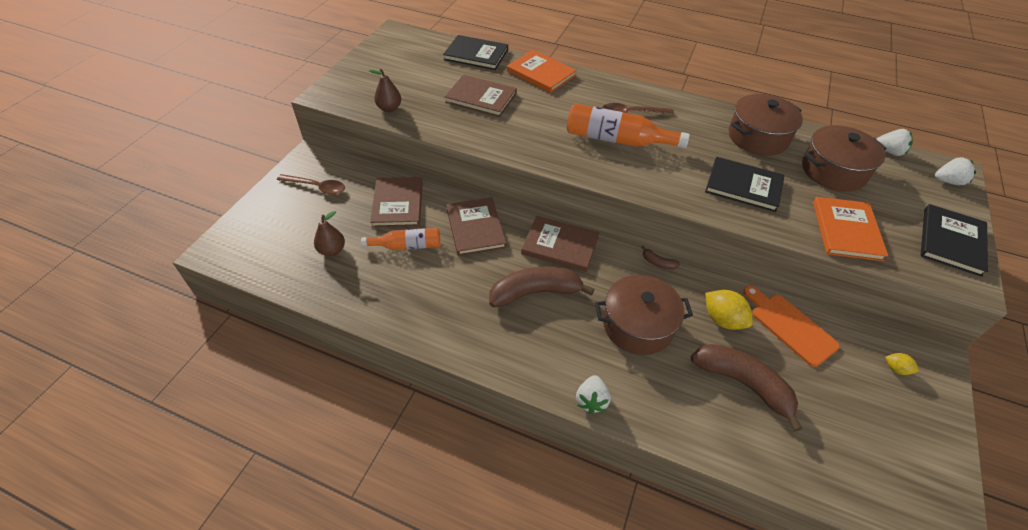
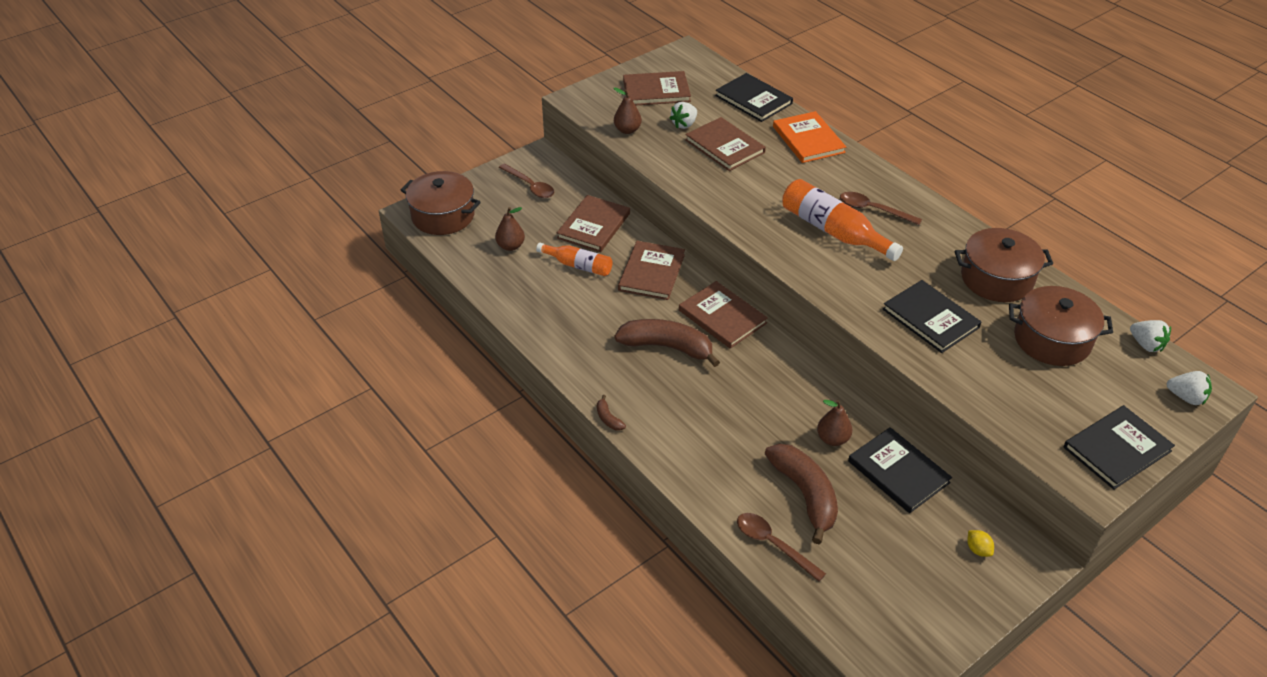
camera: 30 degrees right, 5 degrees down
white strawberry [576,375,611,414] -> white strawberry moved to [670,102,697,129]
brown pot [595,275,693,355] -> brown pot moved to [401,171,481,235]
brown banana [642,245,680,270] -> brown banana moved to [597,395,626,430]
yellow lemon [705,290,753,330] -> brown pear [817,400,852,446]
orange cutting board [743,286,840,367] -> black book [848,427,952,513]
orange book [813,197,888,261] -> none
none -> brown book [623,71,691,105]
none -> brown spoon [737,513,826,582]

